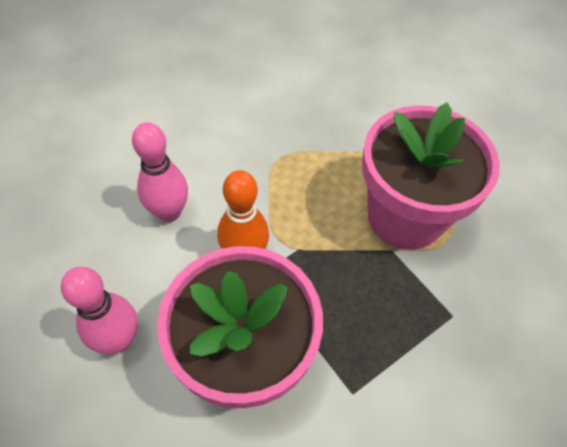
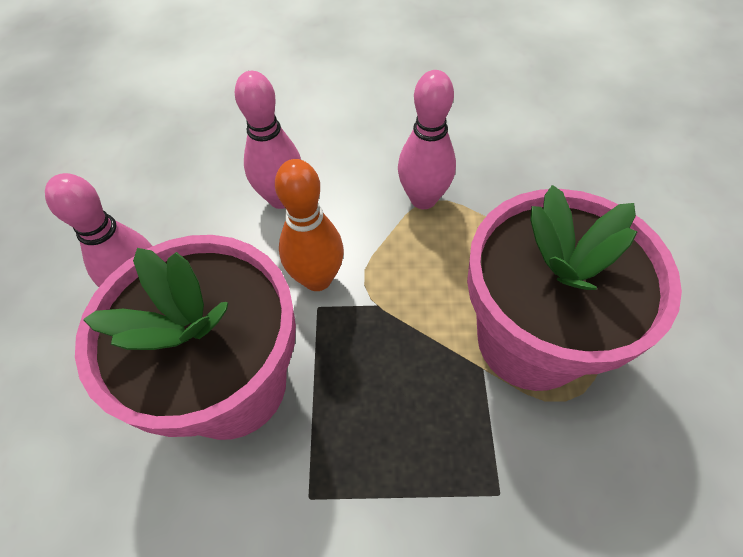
camera: 40 degrees right, 0 degrees up
none -> pink bowling pin [398,70,456,209]

